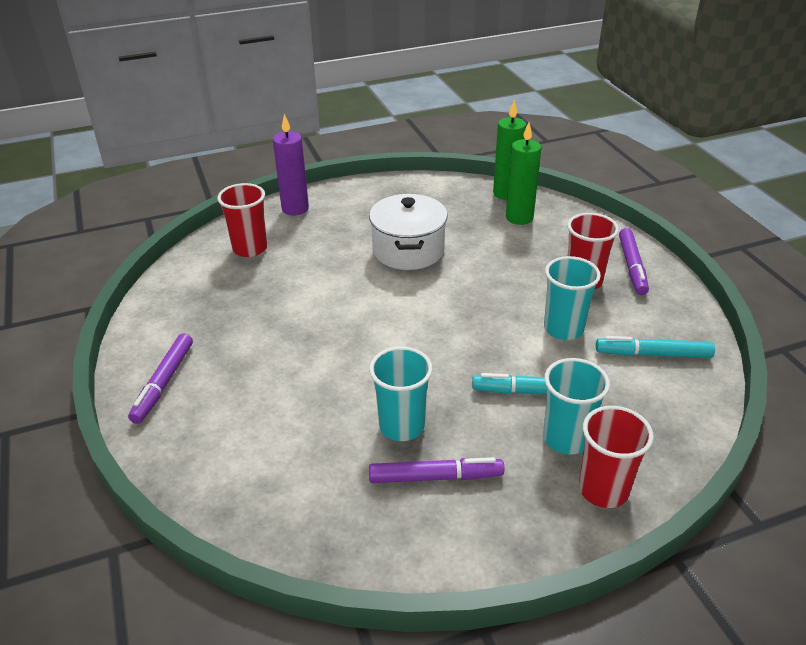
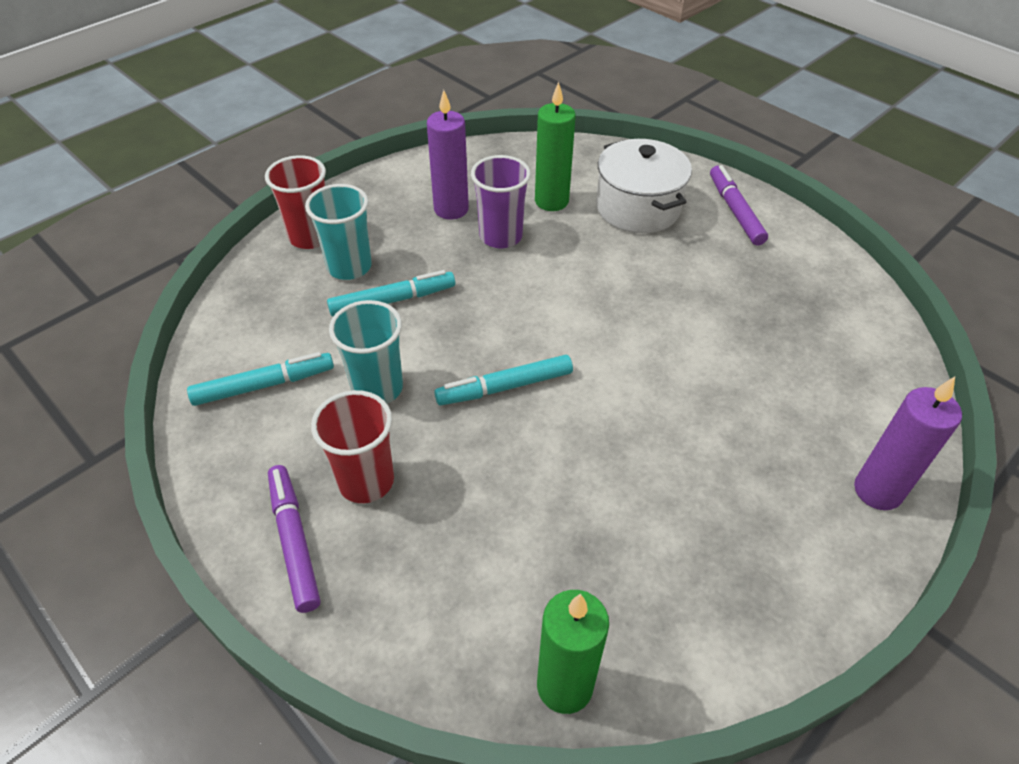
camera: 155 degrees right, 10 degrees up
red cup [217,183,267,257] -> none
white pot [369,194,448,270] -> white pot moved to [596,139,692,233]
turquoise cup [369,347,433,441] -> purple cup [471,155,531,248]
purple marker [369,457,505,483] -> purple candle [427,90,469,220]
green candle [506,122,541,225] -> green candle moved to [535,82,576,211]
none -> turquoise marker [434,355,573,405]

